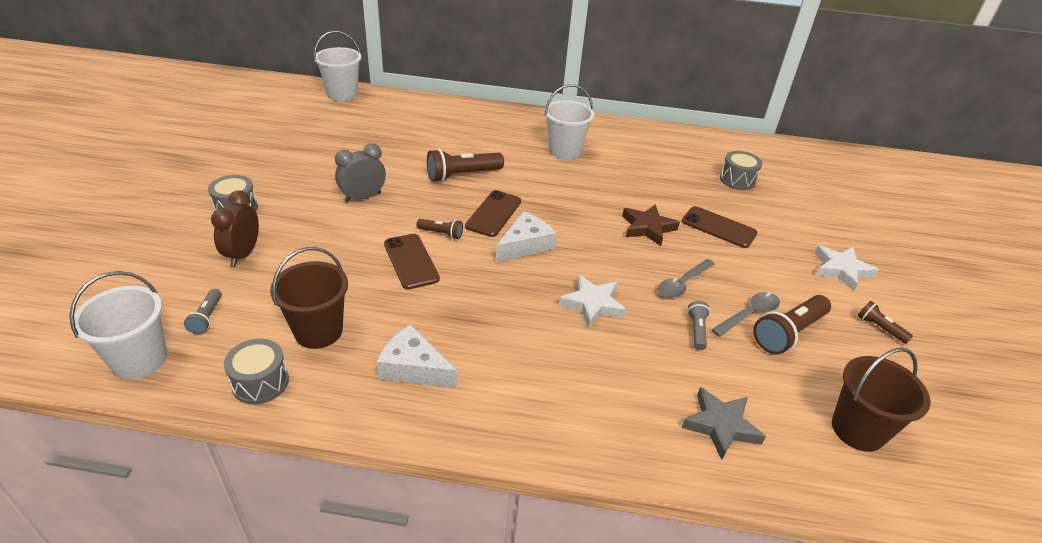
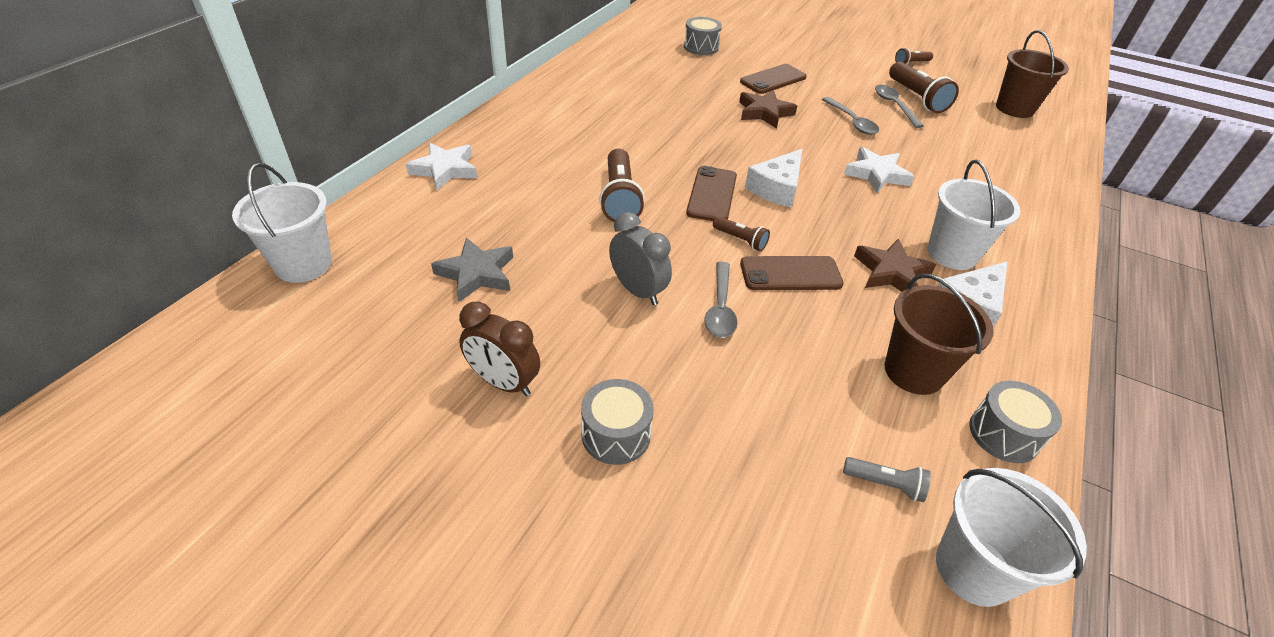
camera: 70 degrees left, 5 degrees up
brown clock [211,191,259,266] -> brown clock moved to [459,302,540,396]
grey clock [335,143,386,203] -> grey clock turned 150 degrees clockwise [609,212,672,305]
brown flashlight [416,219,463,239] -> brown flashlight turned 90 degrees clockwise [713,216,770,251]
brown phone [465,190,521,237] -> brown phone turned 60 degrees clockwise [686,166,737,221]
white cheese [496,211,556,262] -> white cheese turned 120 degrees counterclockwise [745,149,802,208]
white bucket [544,84,595,160] -> white bucket moved to [927,159,1021,270]
grey star [681,387,766,460] -> grey star moved to [431,238,513,302]
grey flashlight [687,301,710,350] -> none
white star [814,245,879,291] -> white star moved to [406,143,477,190]
none -> grey spoon [704,262,737,338]
none -> brown star [854,239,936,292]

